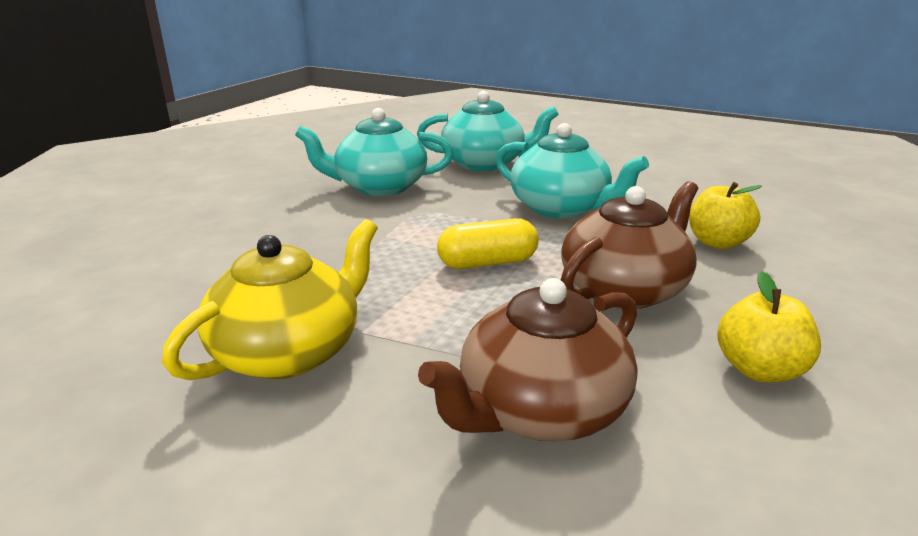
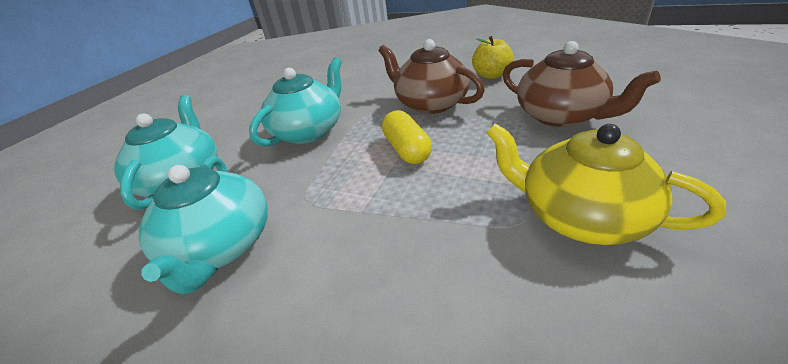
camera: 90 degrees left, 10 degrees up
yellow apple [689,182,762,249] -> none

